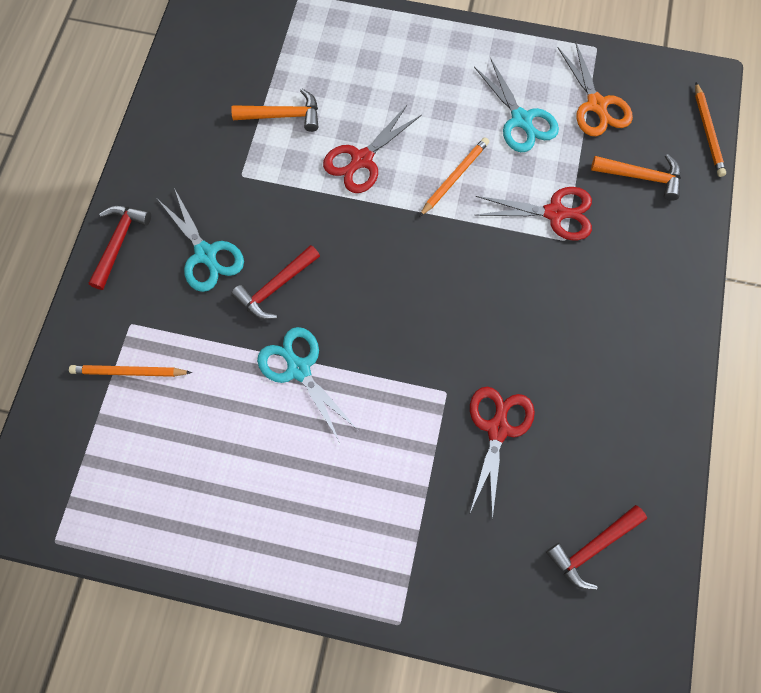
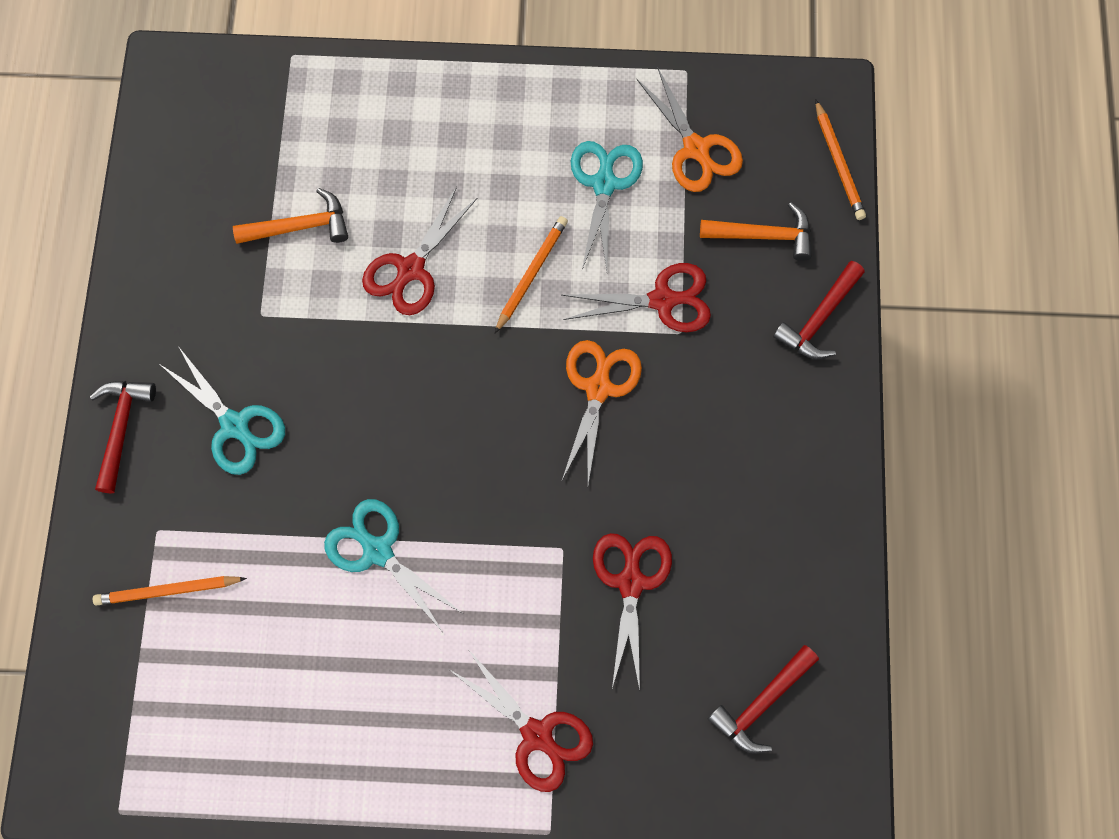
camera: 10 degrees left, 0 degrees up
red hammer [231,245,320,320] -> red hammer moved to [773,261,865,359]
turquoise scissors [474,58,559,152] -> turquoise scissors turned 135 degrees counterclockwise [571,141,643,270]
none -> red scissors [450,649,593,792]
none -> orange scissors [562,340,642,484]

